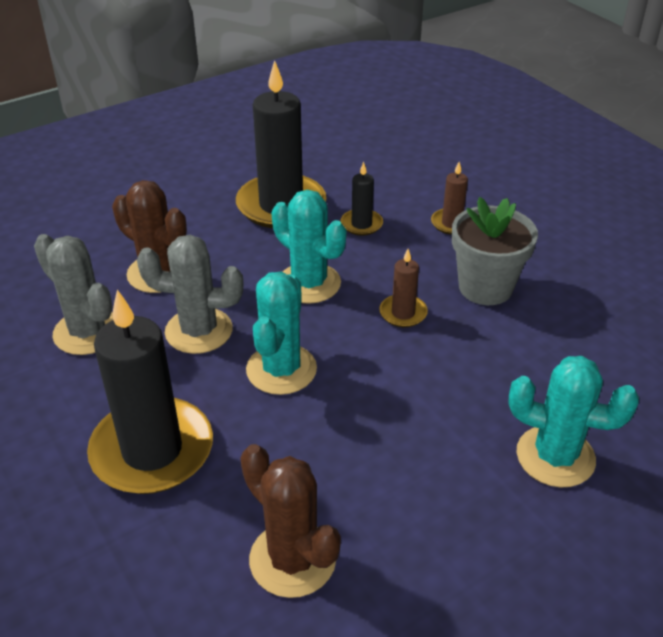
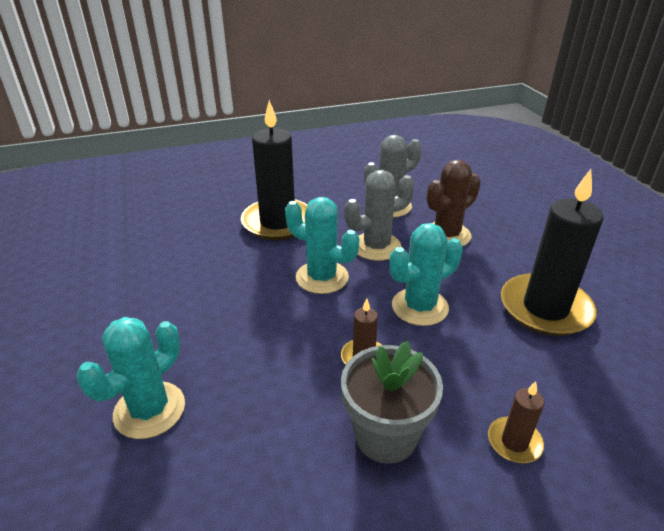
camera: 105 degrees right, 5 degrees down
grey cactus [137,235,243,354] -> grey cactus turned 45 degrees clockwise [344,170,414,261]
brown cactus [240,444,341,598] -> none
black candle [341,162,383,236] -> none

